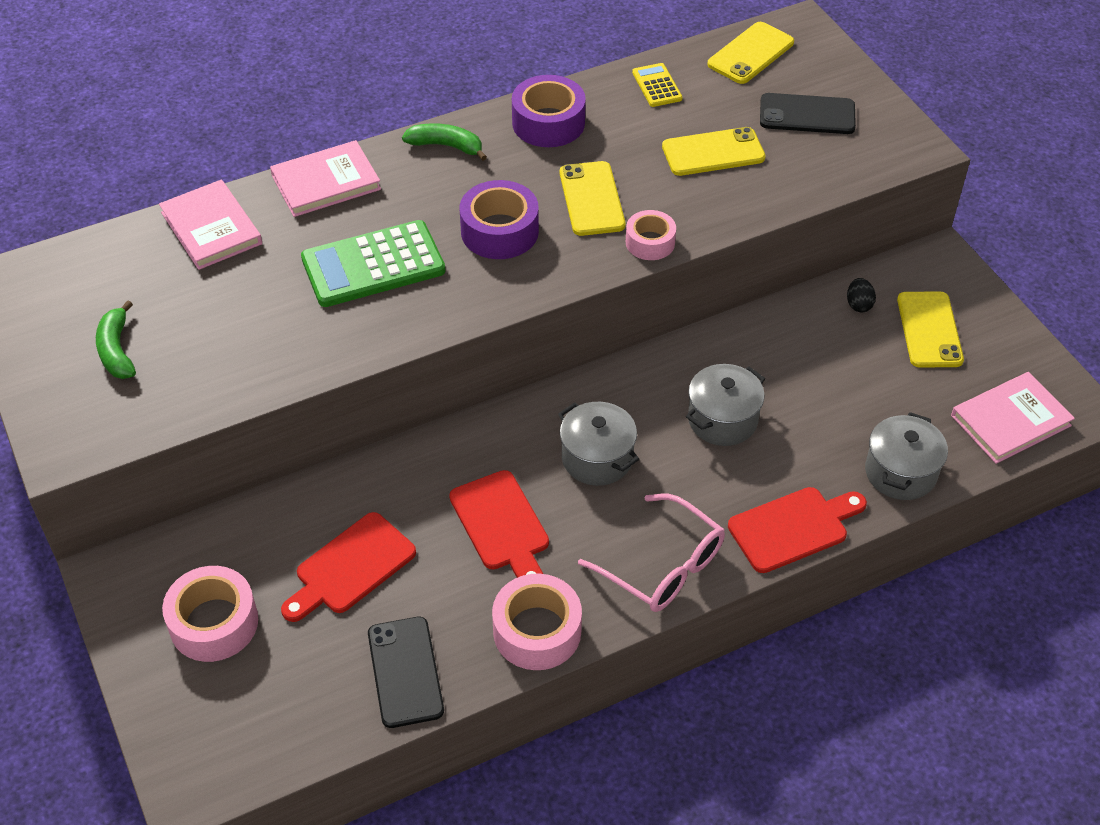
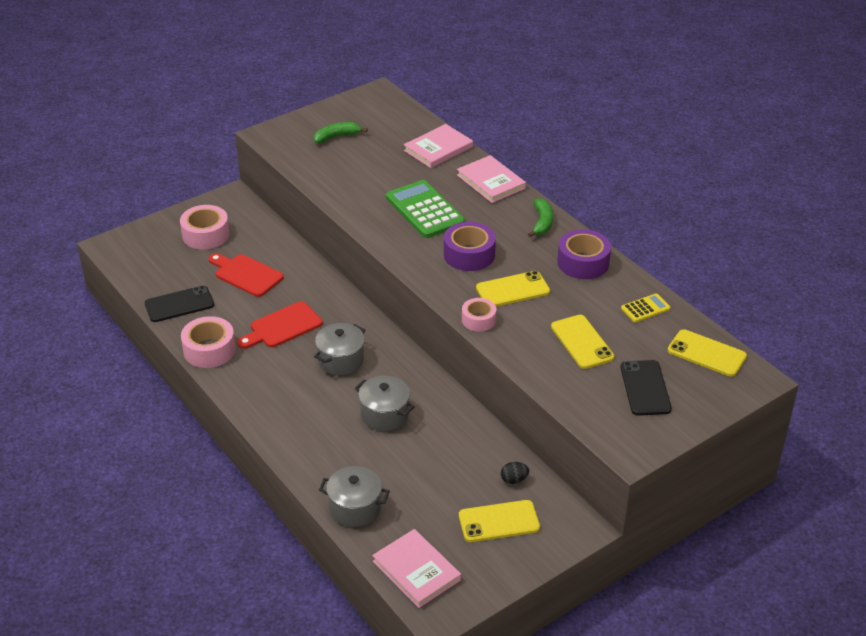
camera: 80 degrees right, 10 degrees down
pink glasses [578,494,725,612] -> none
red cutting board [728,487,867,573] -> none

